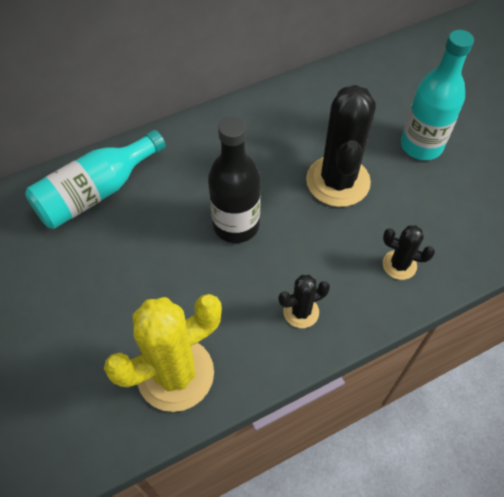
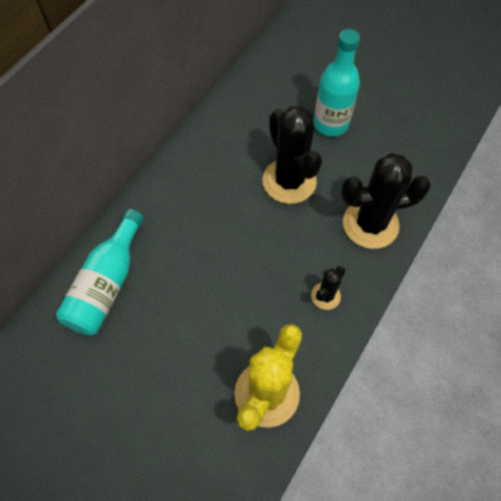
camera: 30 degrees left, 5 degrees up
black bottle [208,116,261,243] -> none
black cactus [383,225,435,280] -> black cactus [341,153,431,249], size x2.03

